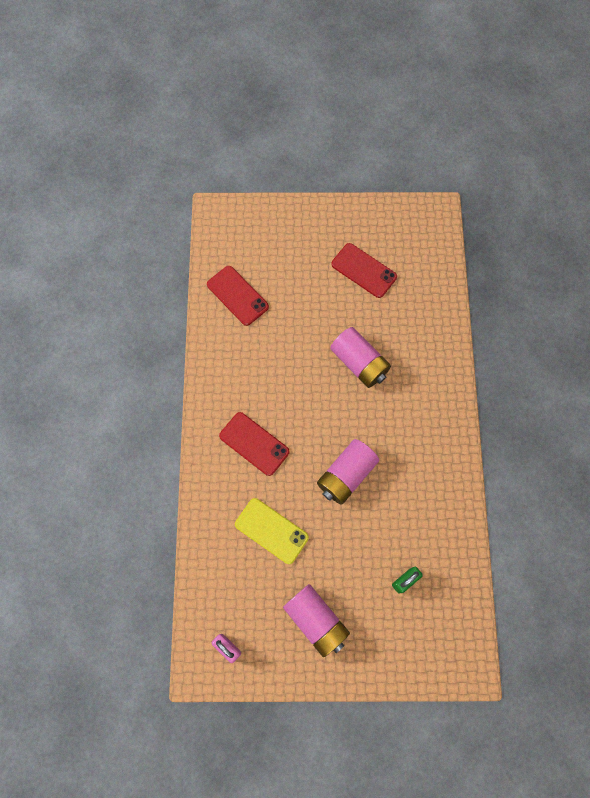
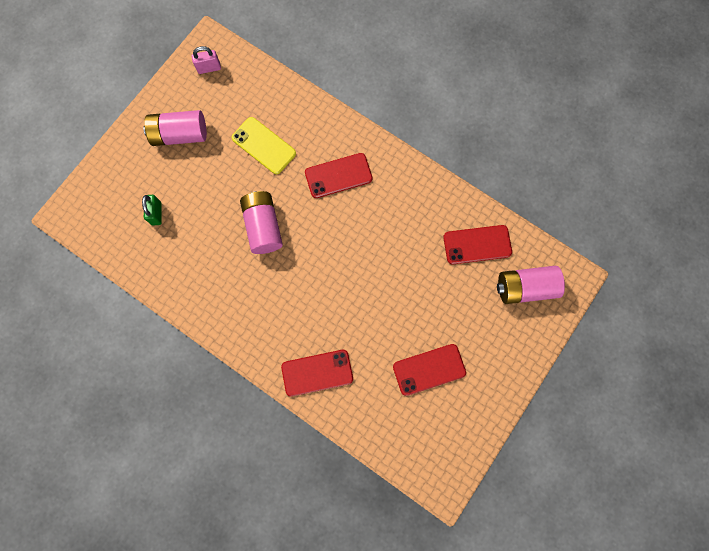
camera: 125 degrees right, 5 degrees up
yellow phone [235,498,309,564] -> yellow phone turned 60 degrees clockwise [231,117,296,174]
pink battery [330,327,391,388] -> pink battery moved to [497,266,565,304]
none -> red phone [281,350,353,397]

